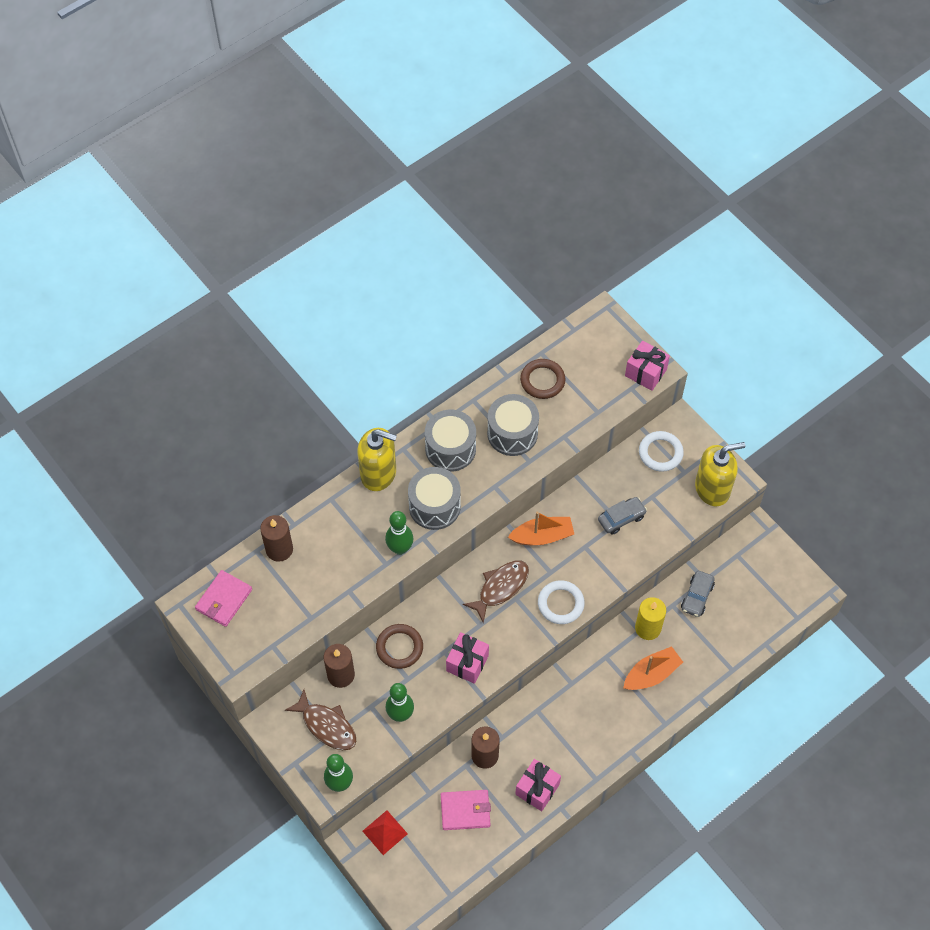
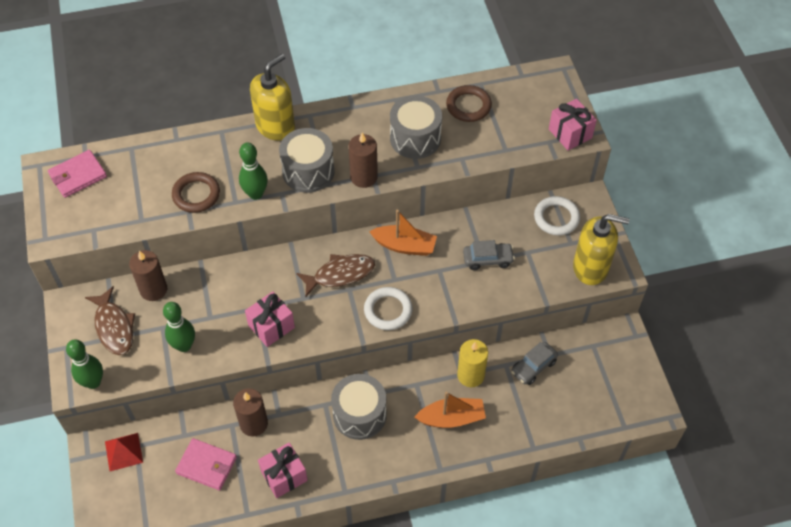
camera: 25 degrees right, 5 degrees down
brown candle [260,515,293,562] -> brown candle moved to [348,132,378,188]
yellow soap dispenser [357,428,397,491] -> yellow soap dispenser turned 90 degrees counterclockwise [250,54,295,141]
brown ring [376,624,423,669] -> brown ring moved to [172,172,220,213]
grey drum [425,410,476,472] -> grey drum moved to [331,374,387,440]

